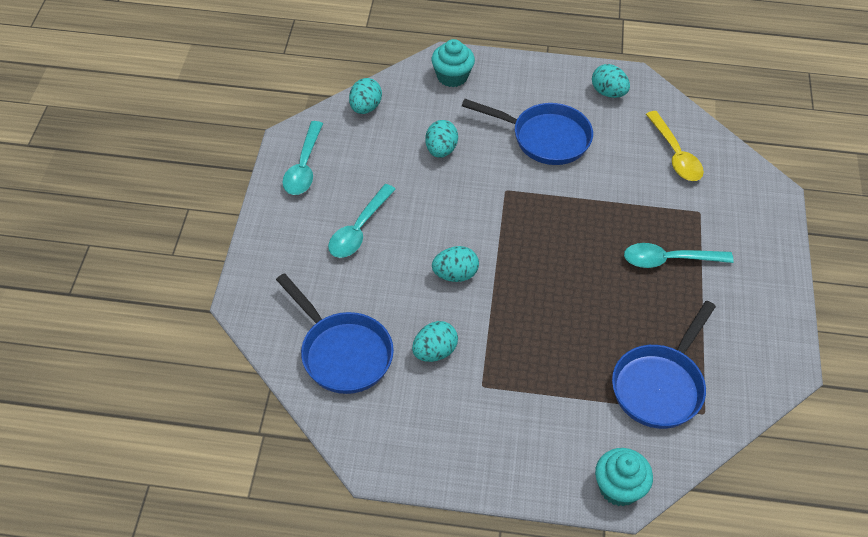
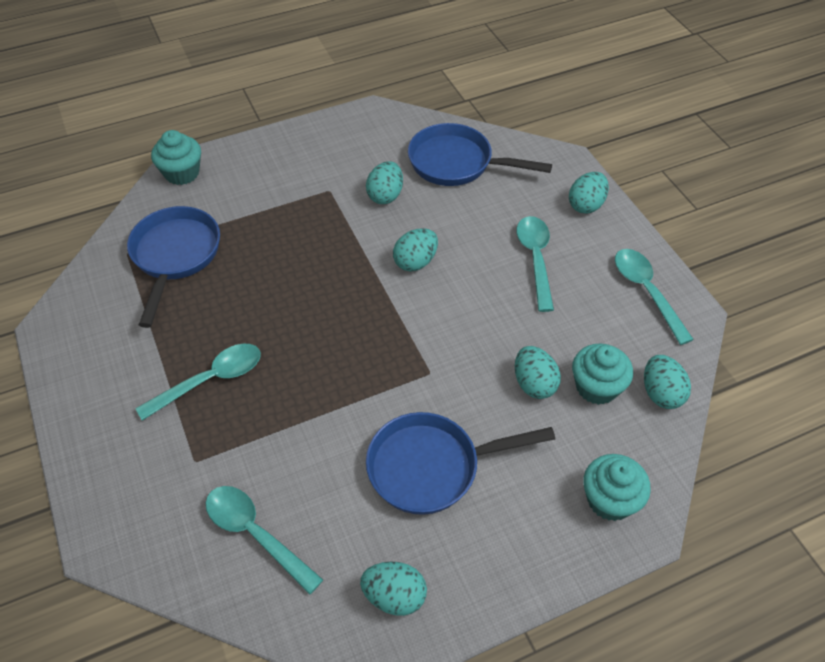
camera: 150 degrees right, 0 degrees up
yellow spoon [646,111,704,181] -> turquoise spoon [206,486,323,594]
none -> turquoise egg [569,172,609,214]
none -> turquoise cupcake [572,344,633,405]

